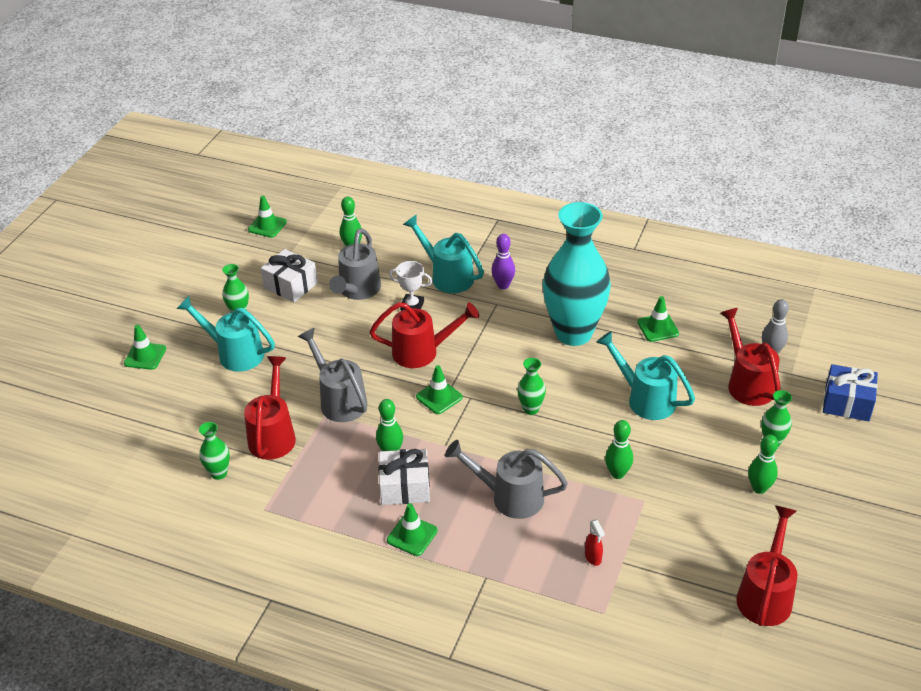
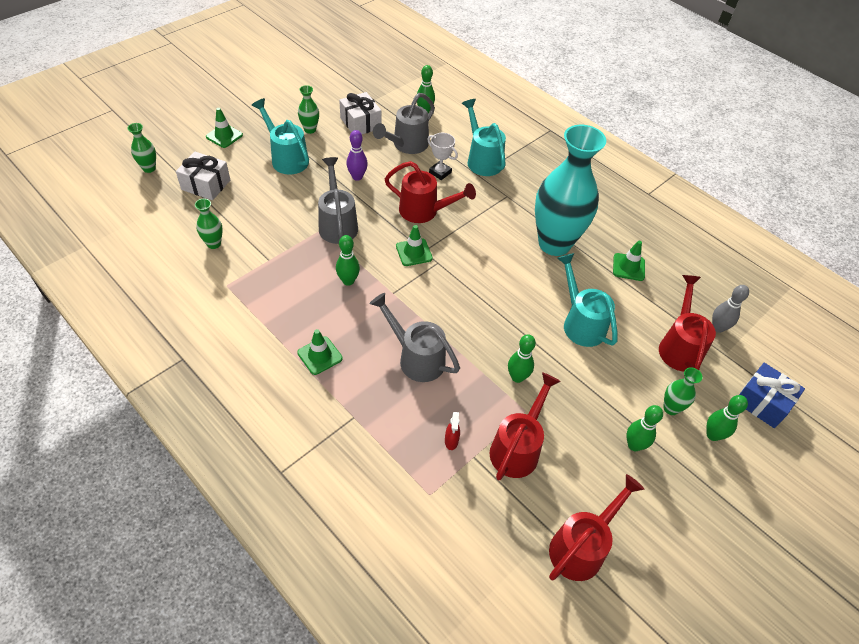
camera: 20 degrees right, 10 degrees up
red watering can [244,356,296,460] -> red watering can moved to [489,372,561,480]
green traffic cone [248,196,287,238] -> none
white gift [379,449,430,505] -> white gift moved to [176,152,230,200]
purple bowling pin [492,234,515,289] -> purple bowling pin moved to [346,130,368,181]
green vase [517,358,546,415] -> green vase moved to [128,123,156,173]
none -> green bowling pin [706,395,748,441]

